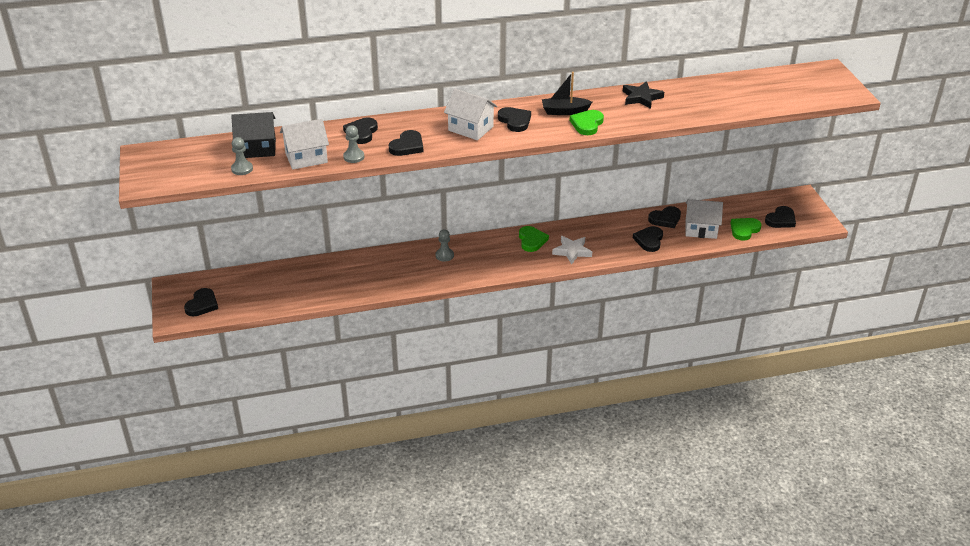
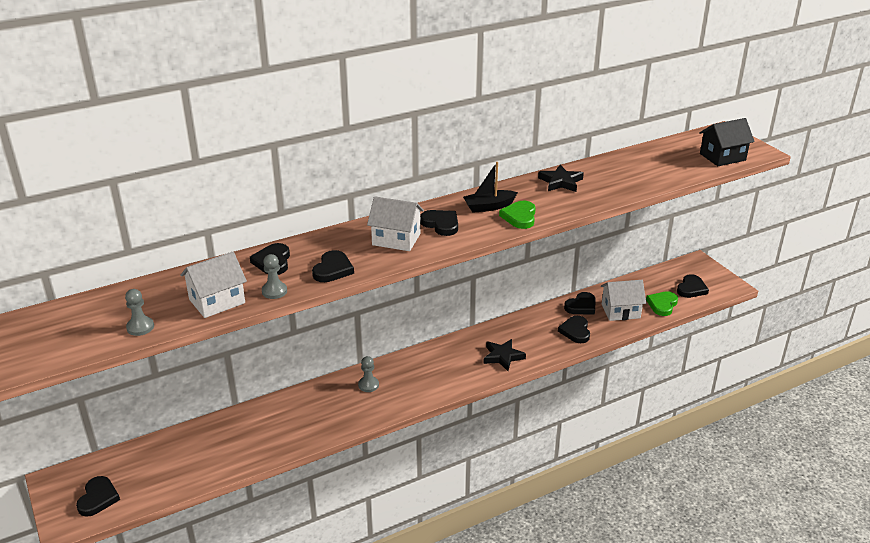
camera: 15 degrees left, 5 degrees down
black house [231,112,276,158] -> black house moved to [699,118,755,166]
green heart [519,226,549,252] -> none
white star [552,236,592,265] -> black star [483,339,526,371]

